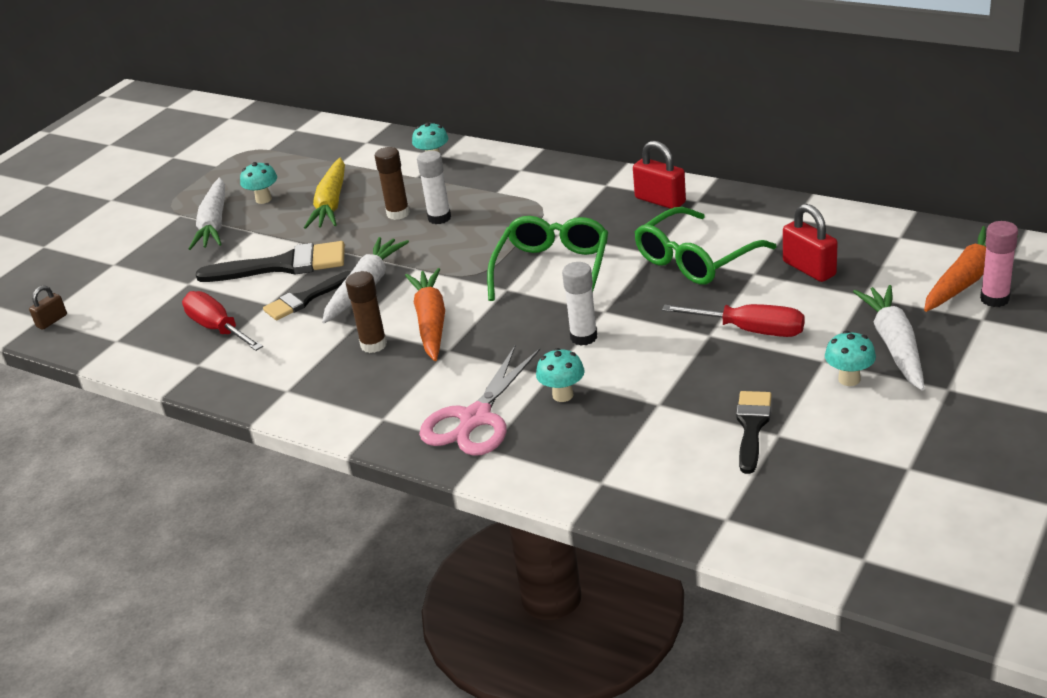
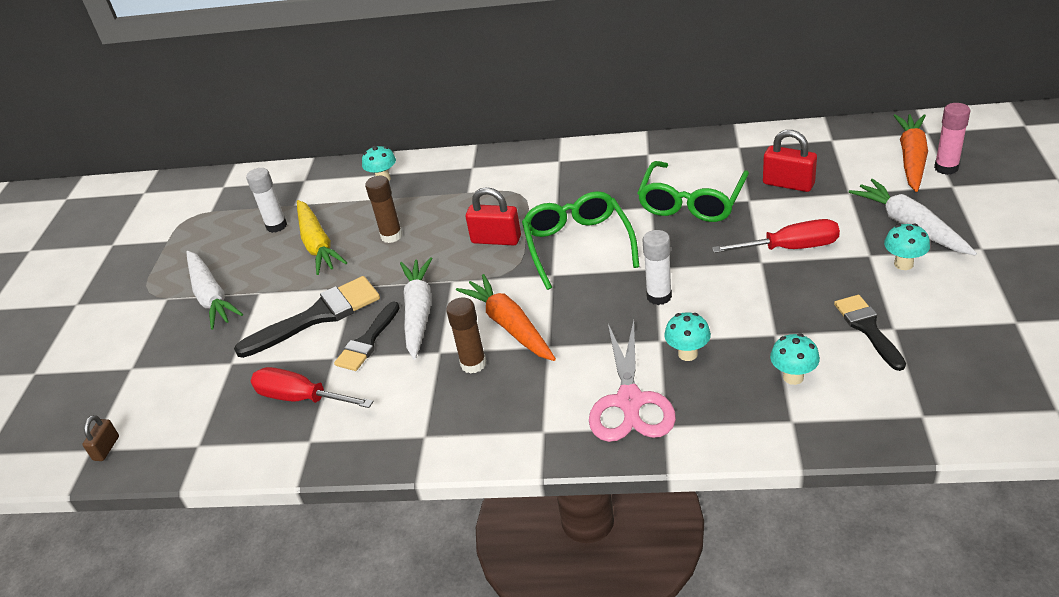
camera: 25 degrees left, 5 degrees up
turquoise mushroom [240,162,277,204] -> turquoise mushroom moved to [770,333,820,385]
white glue stick [417,151,451,224] -> white glue stick moved to [246,168,287,233]
red padlock [633,141,686,209] -> red padlock moved to [466,187,521,245]

